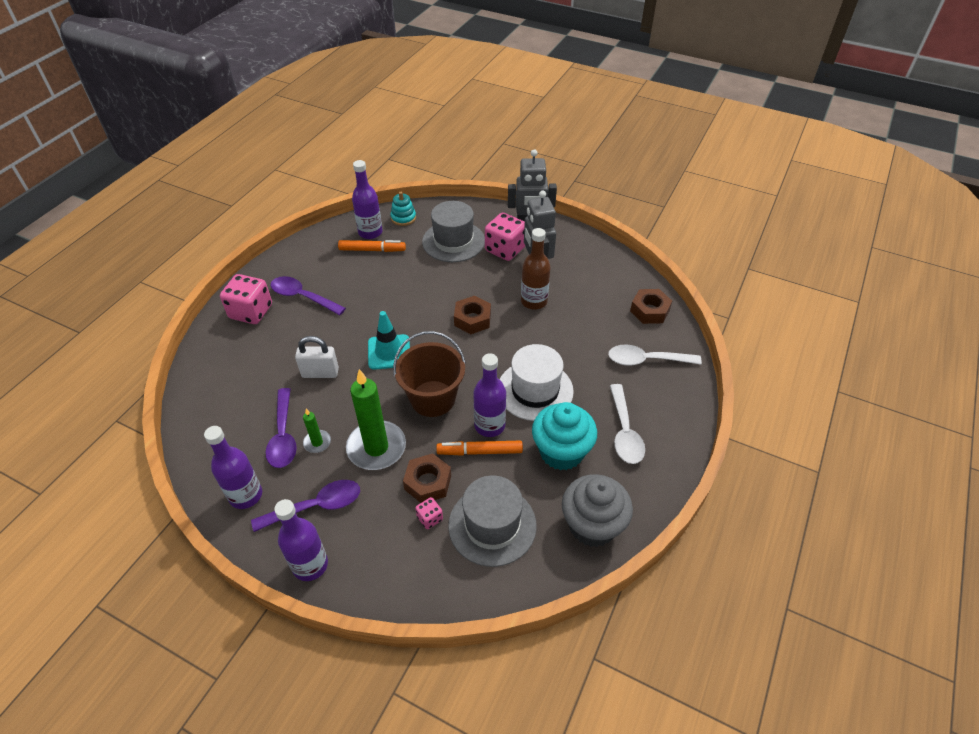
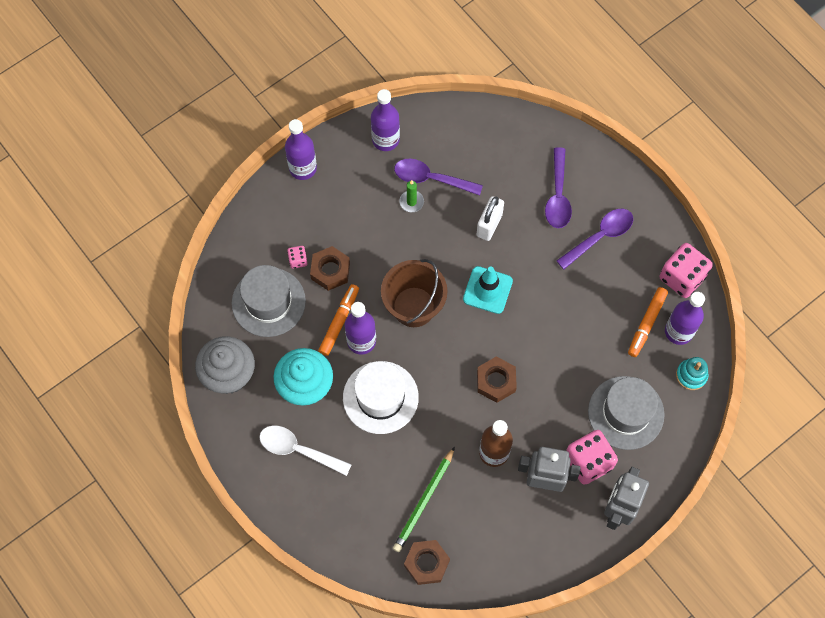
camera: 115 degrees right, 20 degrees up
pink dice [220,274,272,324] -> pink dice moved to [659,243,713,298]
purple spoon [251,480,360,532] -> purple spoon moved to [545,147,572,228]
green candle [346,369,406,470] -> none
white spoon [608,344,702,366] -> none
none -> green pencil [393,447,455,552]

